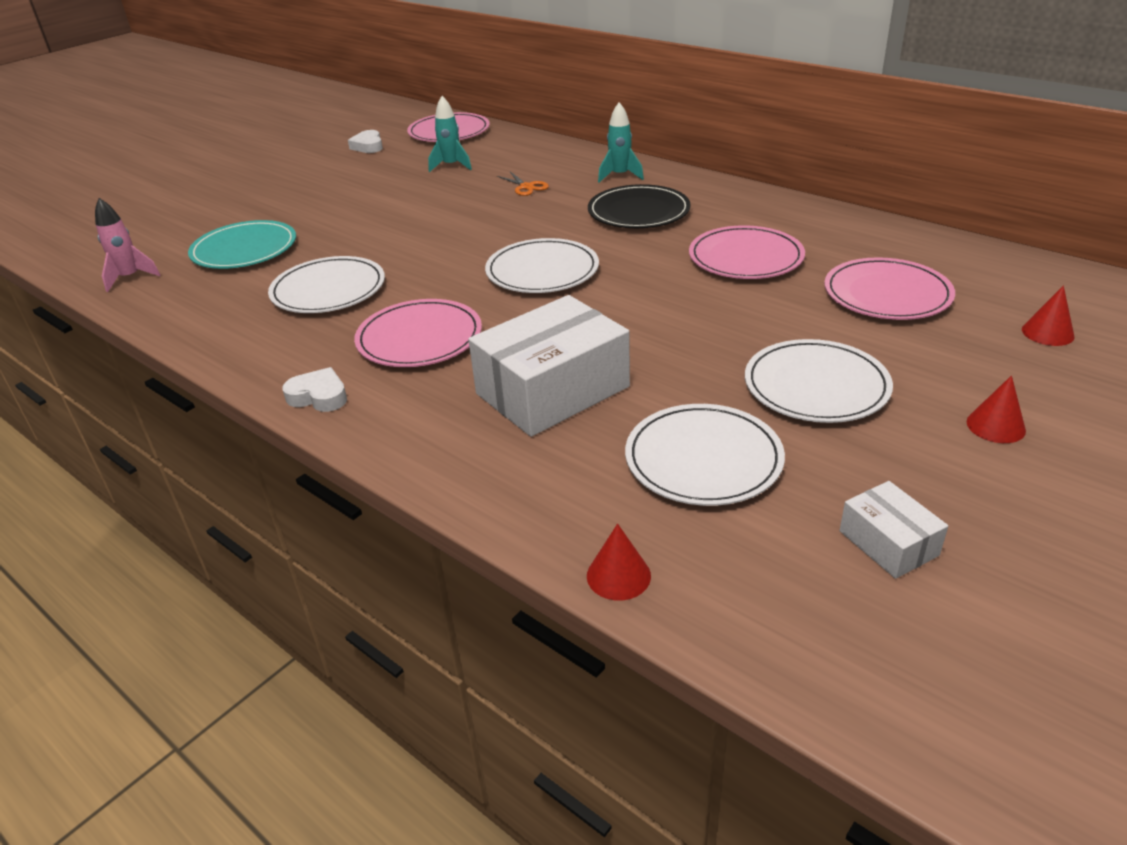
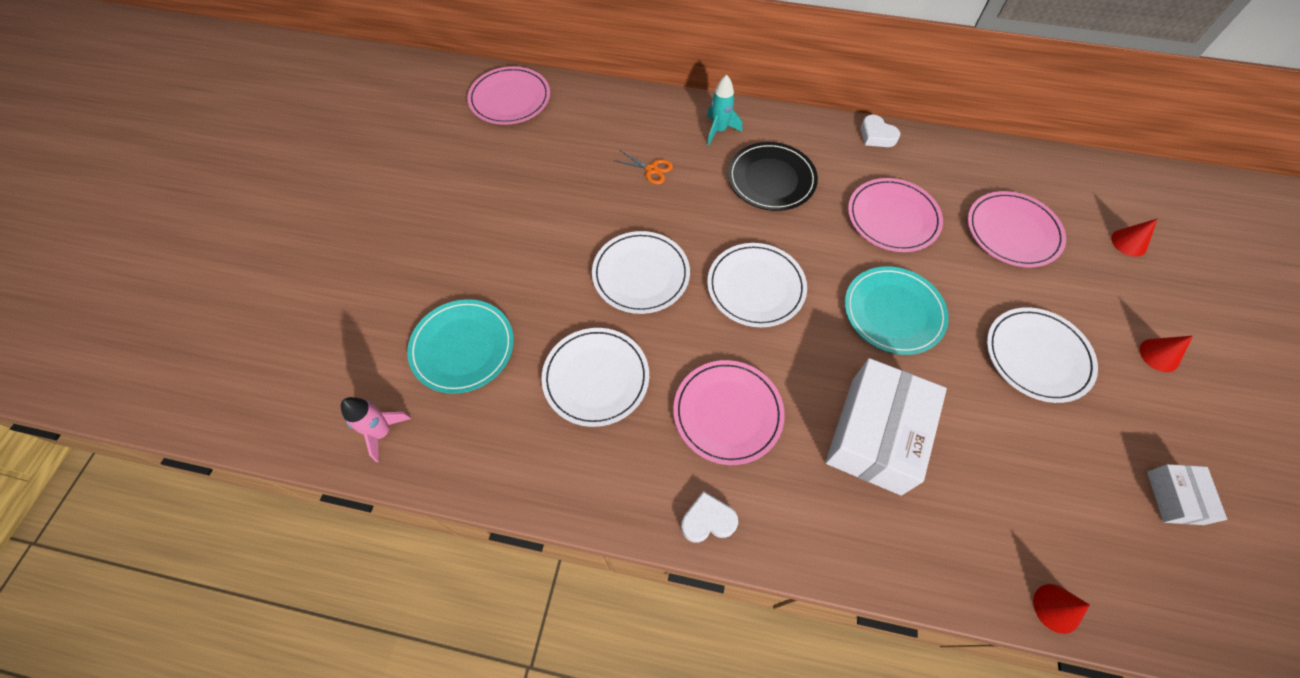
camera: 30 degrees left, 25 degrees up
white heart [348,130,383,153] -> white heart moved to [861,115,900,147]
turquoise rocket [428,96,472,172] -> none
white plate [625,404,785,506] -> white plate moved to [592,231,690,314]
white box [840,481,948,579] -> white box turned 60 degrees clockwise [1147,464,1227,525]
none -> turquoise plate [845,266,949,355]

